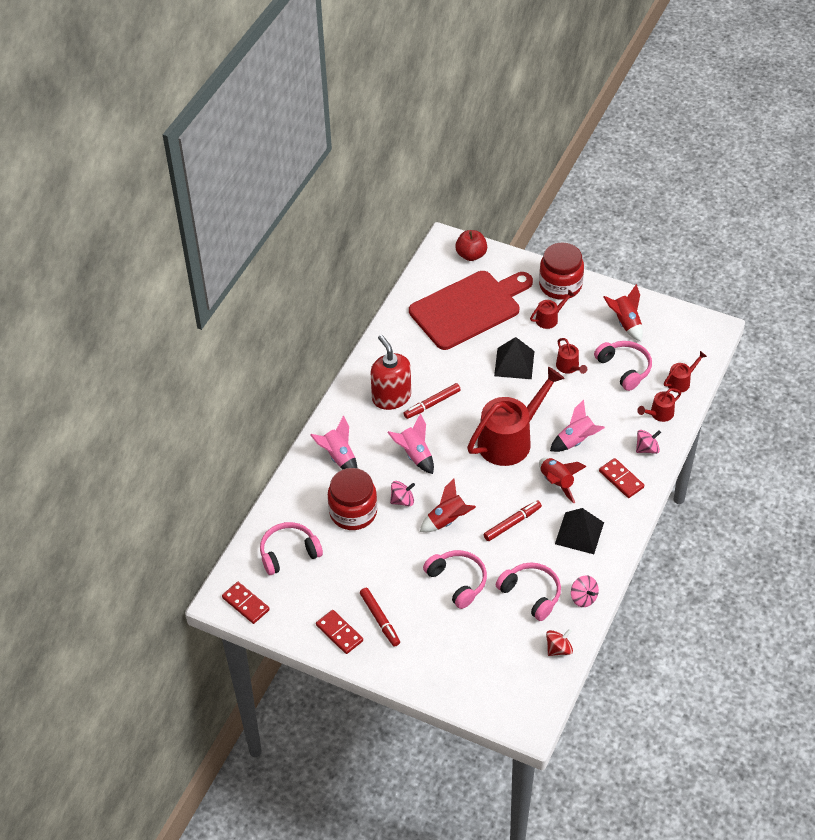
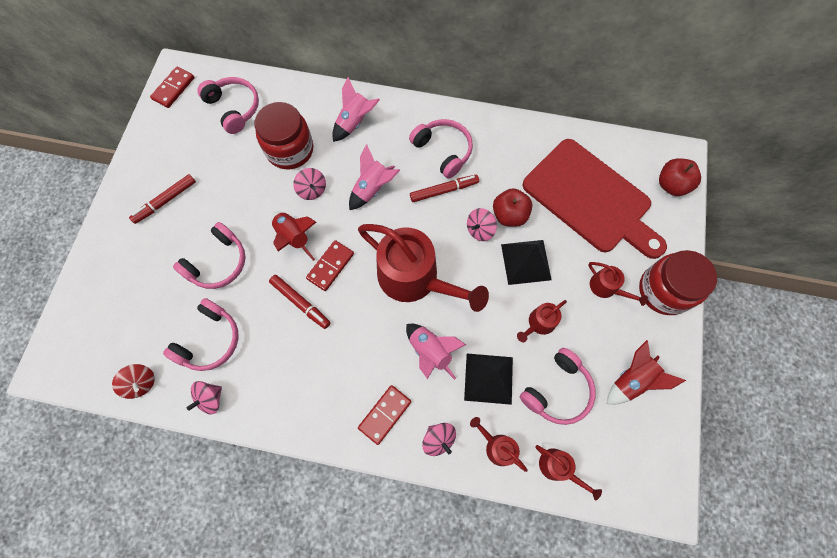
camera: 75 degrees right, 20 degrees up
red domino [316,610,363,654] -> red domino moved to [306,240,354,291]
red soap dispenser [370,335,411,410] -> pink headphones [409,119,473,179]
red marker [403,383,461,419] -> red marker turned 120 degrees clockwise [410,175,479,202]
red rocket [539,458,587,503] -> none
black pyramid [555,508,604,554] -> black pyramid moved to [464,354,513,405]
none -> pink spinning top [467,208,497,241]
none -> red apple [493,188,532,227]

